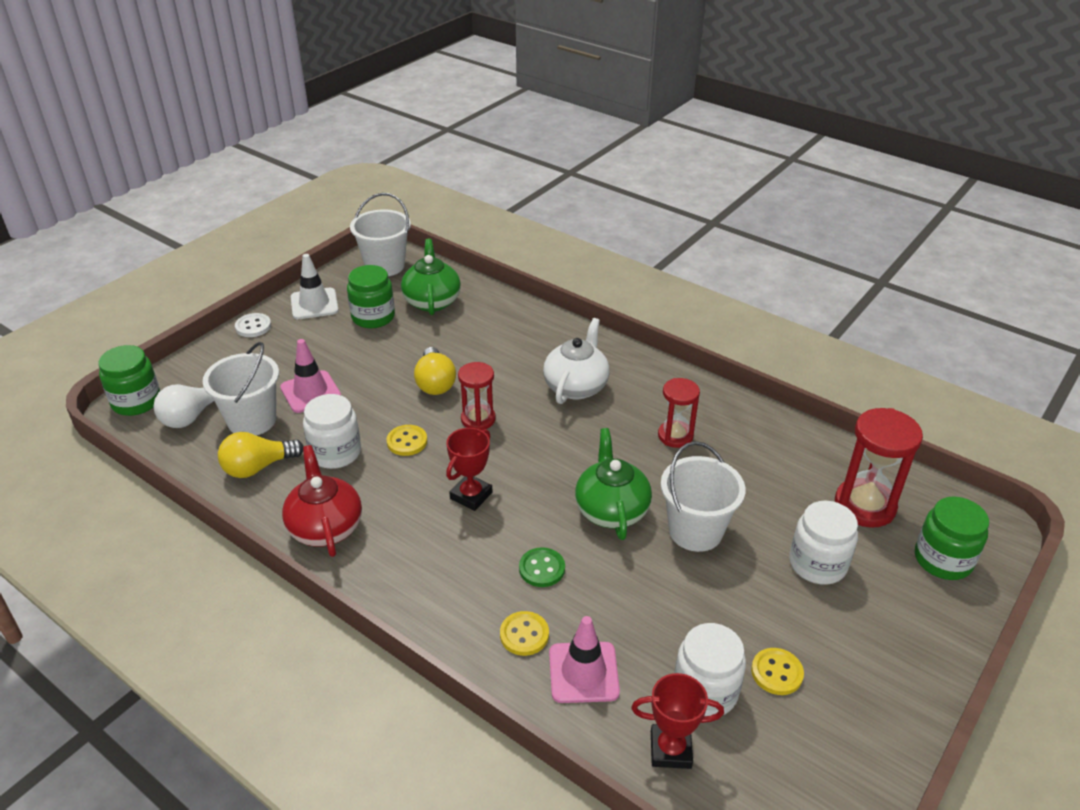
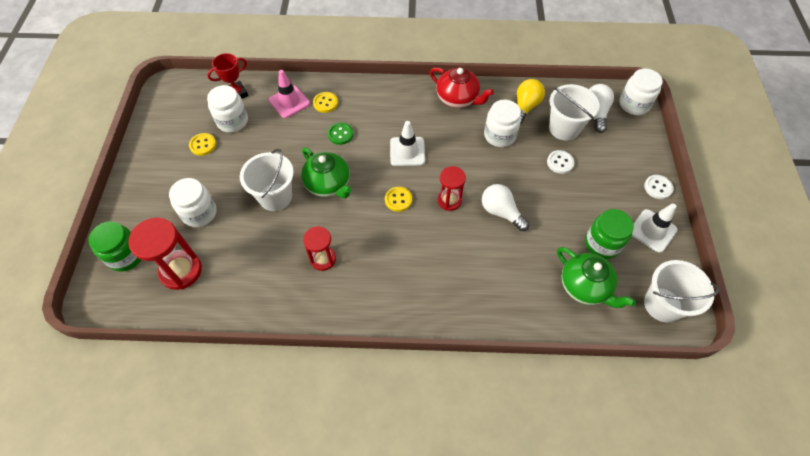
camera: 145 degrees right, 20 degrees up
green jar [98,345,160,416] -> white jar [619,68,663,115]
pink traffic cone [280,339,341,413] -> white button [547,150,575,174]
yellow button [387,425,427,456] -> yellow button moved to [385,187,412,212]
yellow light bulb [414,347,456,395] -> white light bulb [482,184,529,231]
red trophy [446,428,492,511] -> white traffic cone [390,121,425,166]
white teapot [543,318,610,404] -> none

